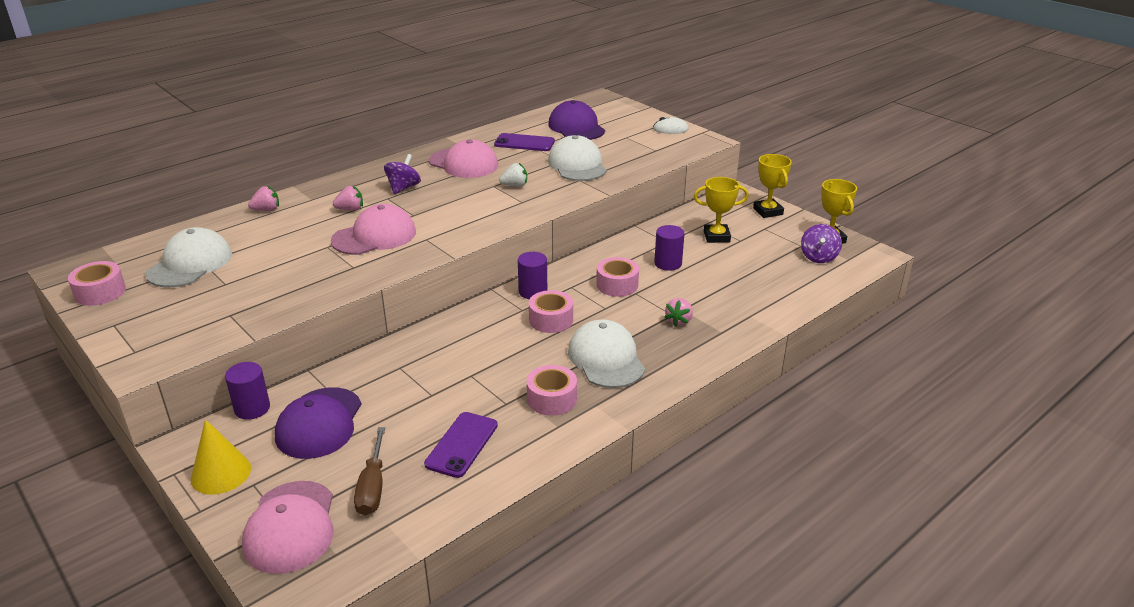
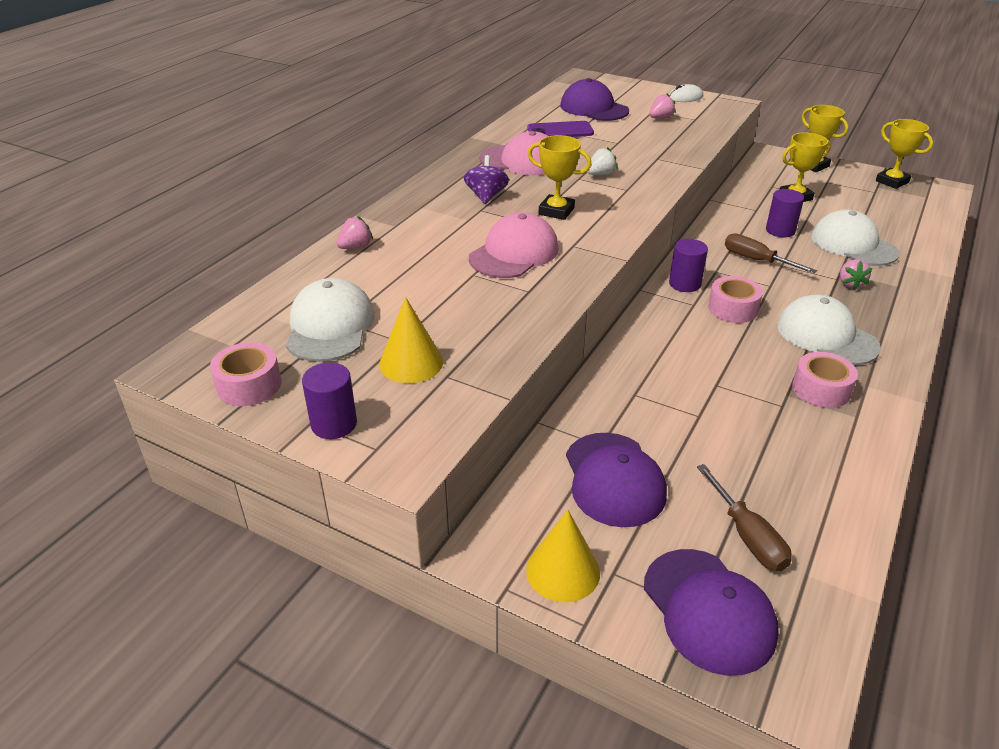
camera: 20 degrees left, 5 degrees up
purple cylinder [225,362,270,420] -> purple cylinder moved to [302,362,357,439]
pink cap [242,481,334,574] -> purple cap [644,549,779,676]
pink strawberry [333,186,363,211] -> pink strawberry moved to [649,93,676,119]
purple phone [424,412,498,478] -> none
white cap [548,135,607,181] -> white cap moved to [811,209,899,266]
pink tape [596,257,639,297] -> brown screwdriver [725,233,817,274]
purple spinning top [801,224,842,263] -> none
none -> yellow cone [379,297,443,383]
none -> yellow trophy [528,135,592,220]

